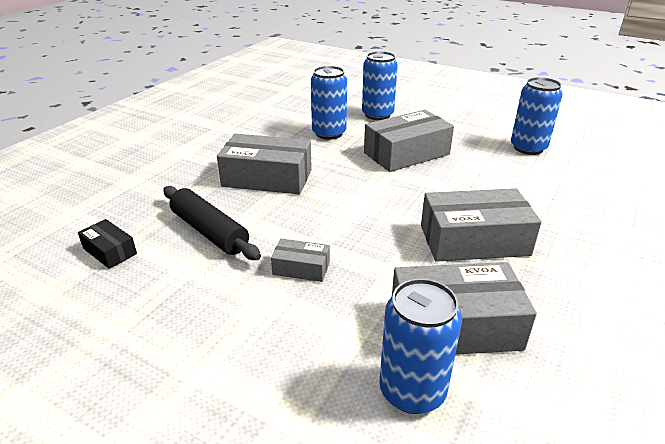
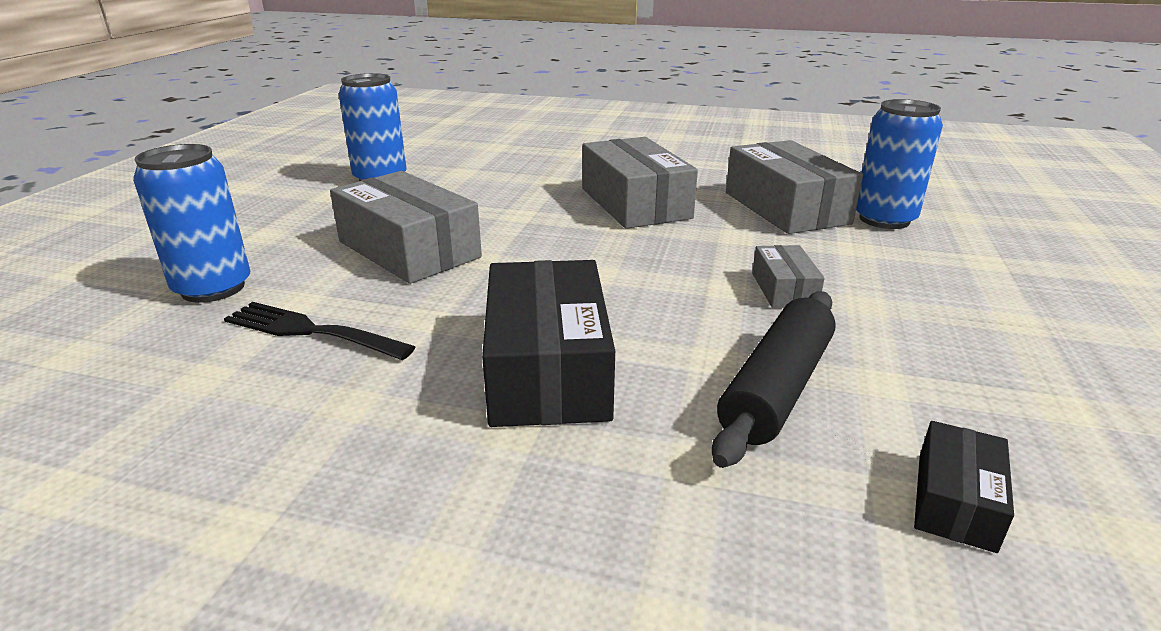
camera: 105 degrees left, 5 degrees down
grey box [217,134,312,194] -> black box [482,260,615,427]
blue can [311,66,347,140] -> black fork [224,302,415,360]

